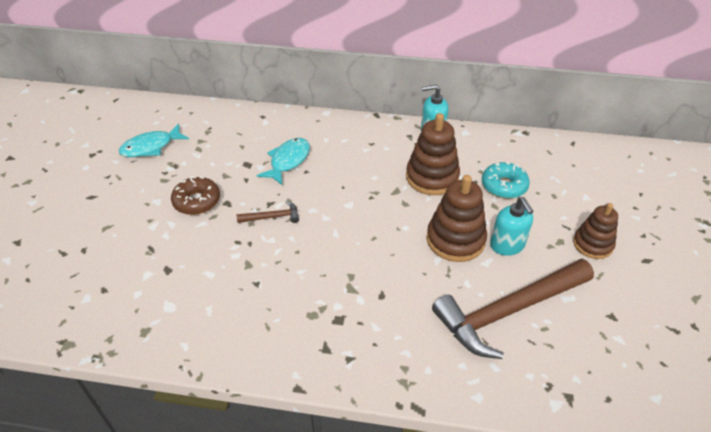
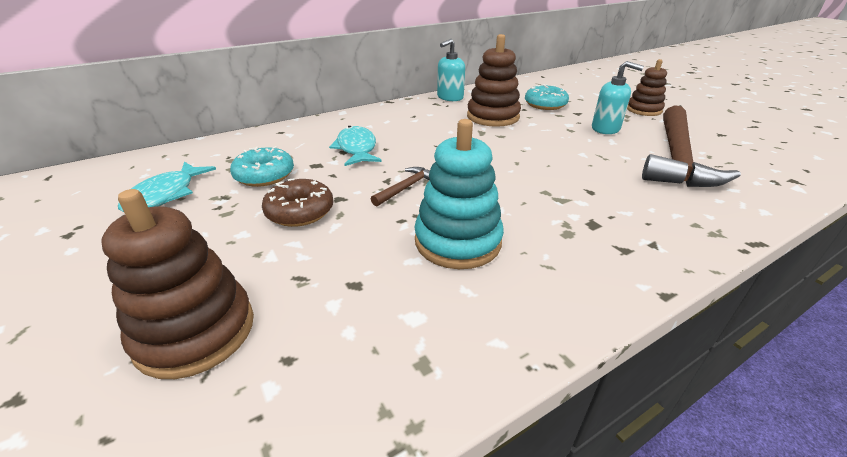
camera: 40 degrees left, 10 degrees down
brown stacking toy [427,175,487,262] -> brown stacking toy moved to [101,189,254,379]
none -> turquoise donut [230,146,294,187]
none -> turquoise stacking toy [415,119,504,269]

